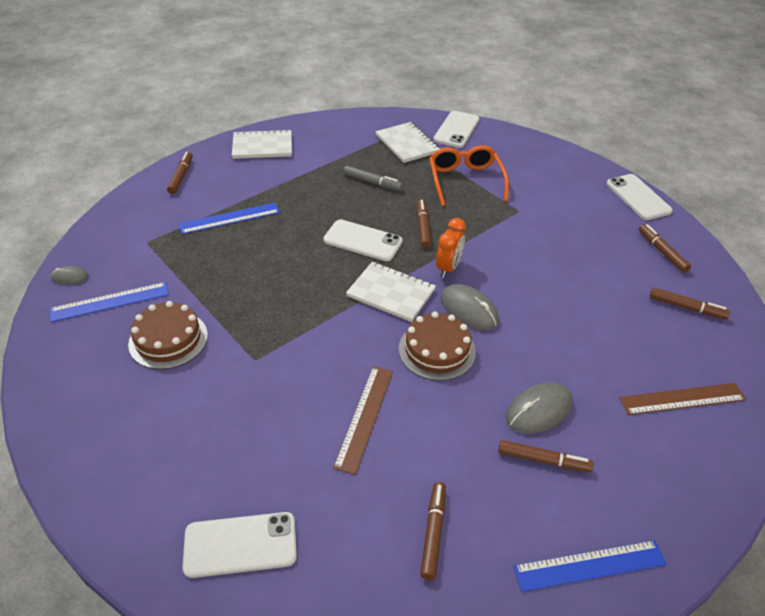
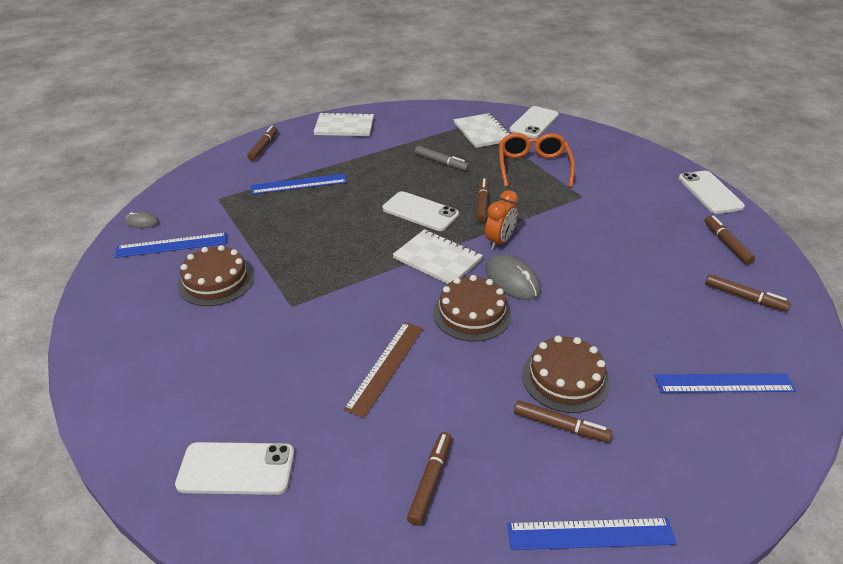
camera: 10 degrees right, 5 degrees down
grey mouse [506,382,573,434] -> brown cake [522,336,610,413]
brown ruler [619,383,746,415] -> blue ruler [655,373,796,393]

